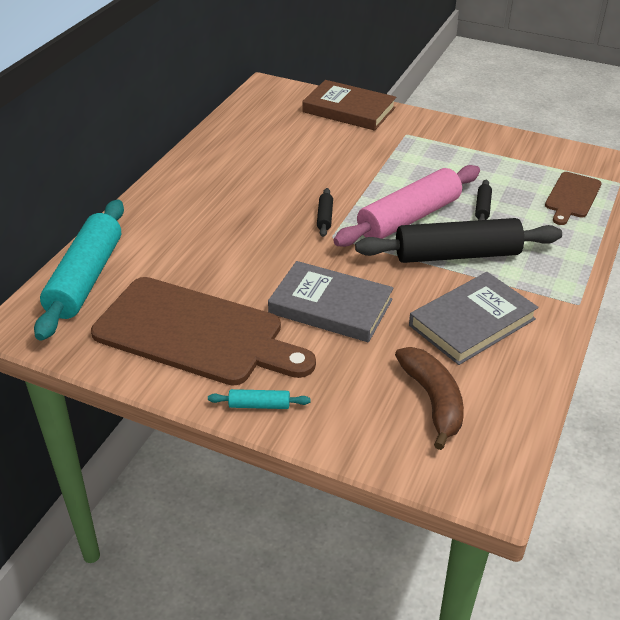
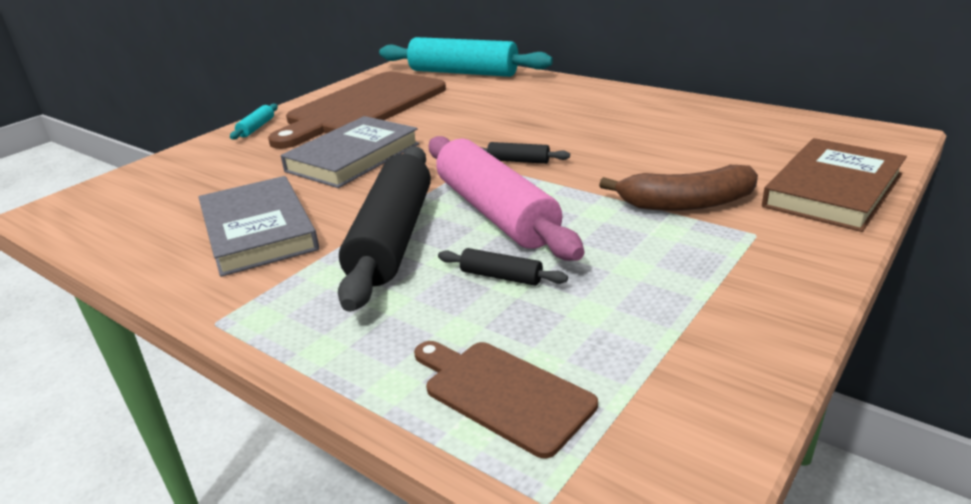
camera: 105 degrees right, 10 degrees down
brown banana [395,347,464,450] -> brown banana moved to [599,165,758,211]

